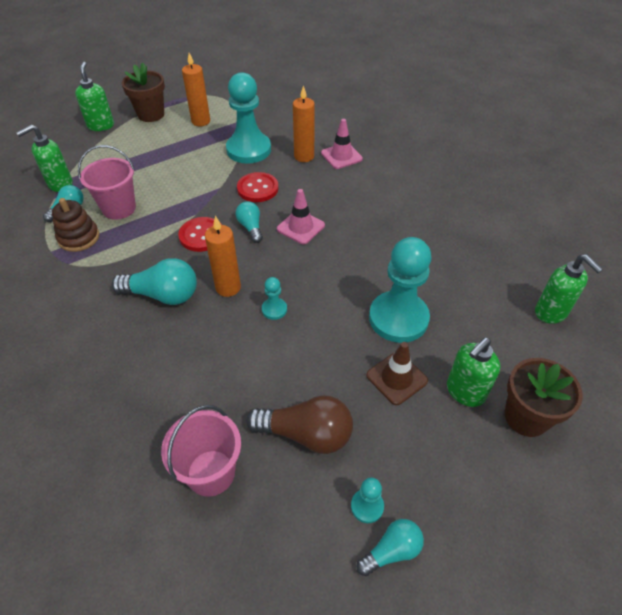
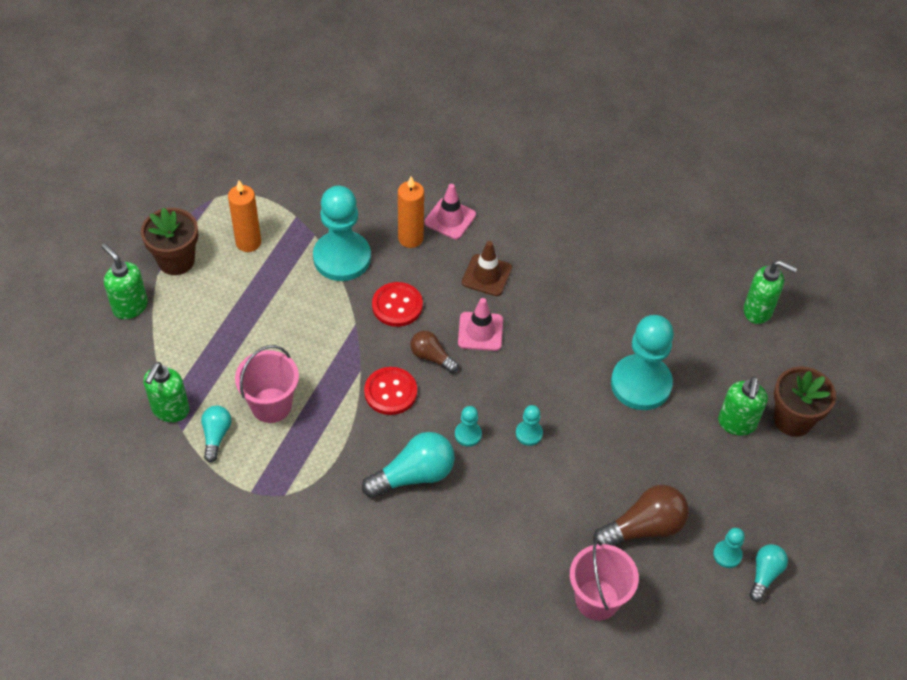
camera: 35 degrees left, 5 degrees up
brown stacking toy [52,198,99,252] -> none
orange candle [205,216,241,297] -> turquoise pawn [455,406,482,447]
turquoise light bulb [236,201,263,243] -> brown light bulb [410,331,458,373]
brown traffic cone [366,342,428,405] -> brown traffic cone moved to [462,241,512,296]

